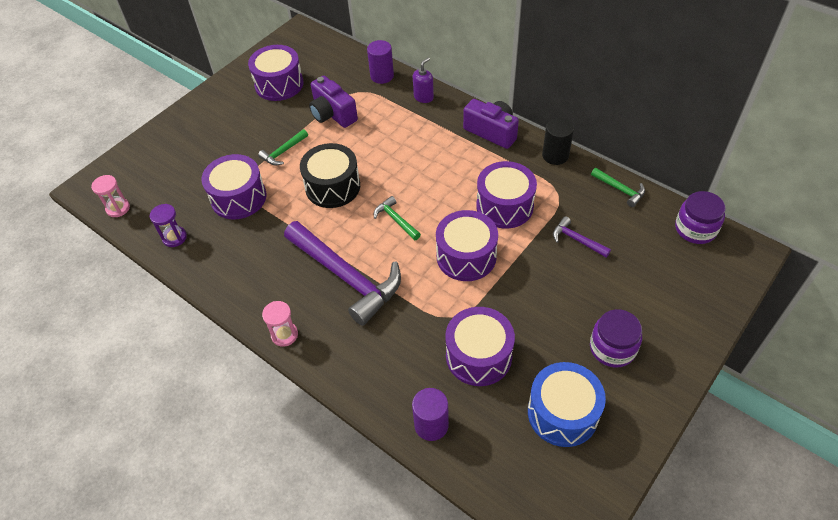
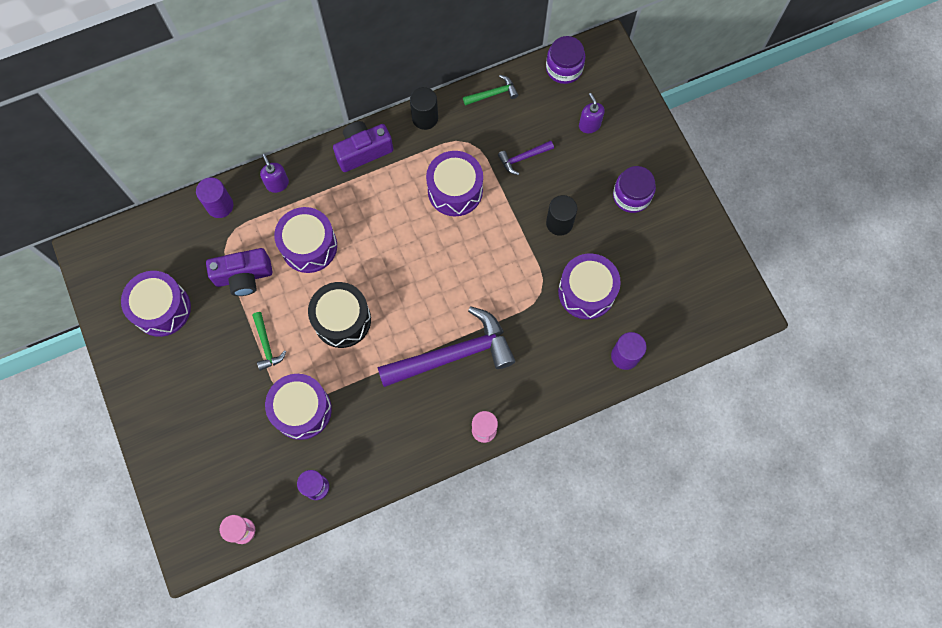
camera: 65 degrees left, 20 degrees up
green hammer [374,196,421,240] -> none
purple drum [436,210,498,281] -> purple drum moved to [274,207,337,273]
blue drum [528,362,606,447] -> none
none -> black cylinder [546,195,577,236]
none -> purple soap dispenser [579,93,605,133]

